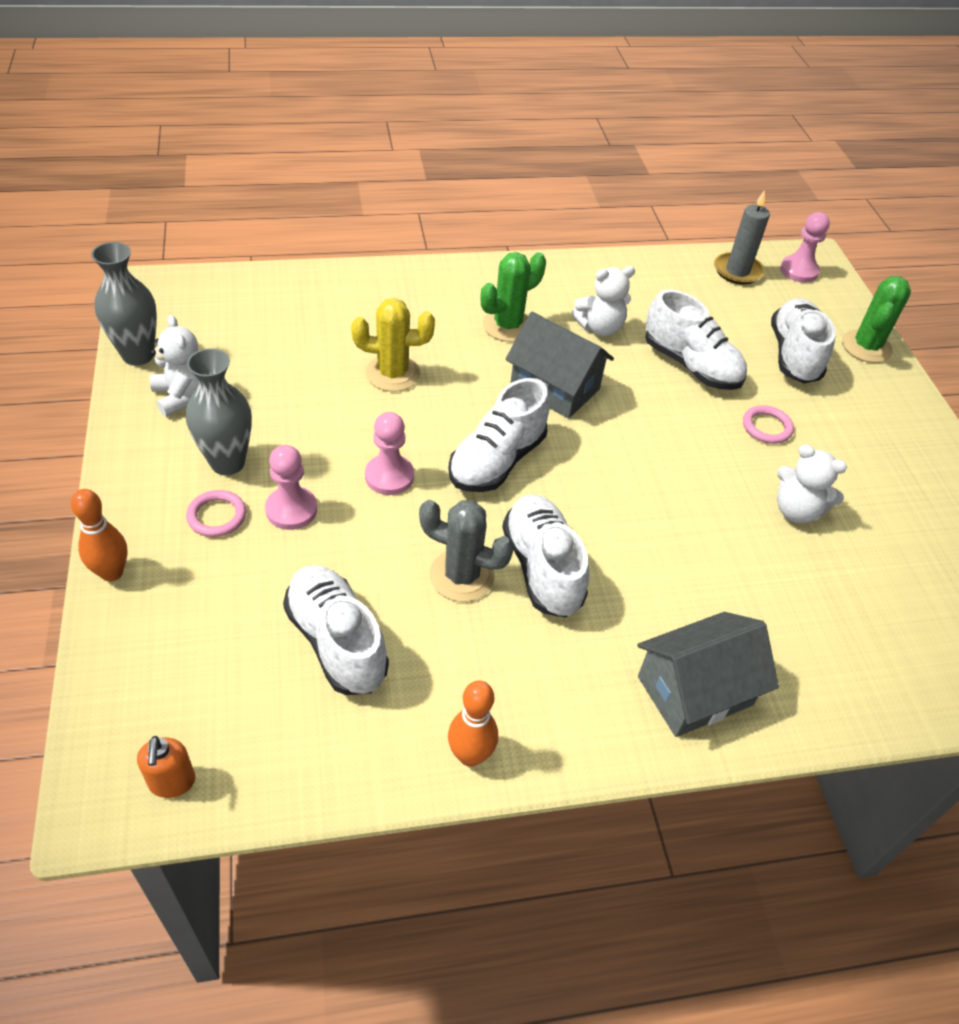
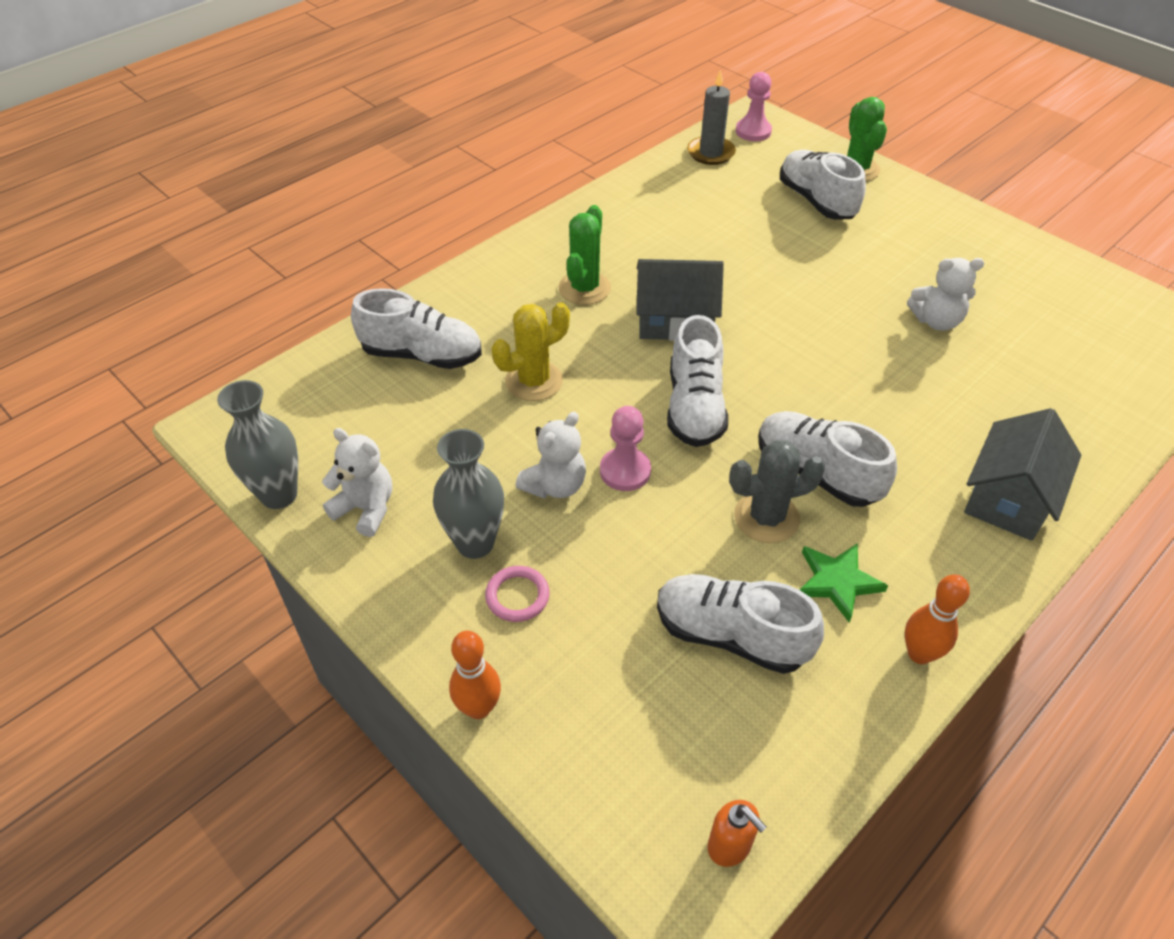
camera: 30 degrees left, 0 degrees up
pink pawn [265,445,317,530] -> none
white teddy bear [571,266,635,336] -> white teddy bear moved to [516,412,586,498]
white shoe [645,289,747,390] -> white shoe moved to [351,288,482,369]
pink ring [743,405,794,444] -> none
none -> green star [800,543,888,623]

